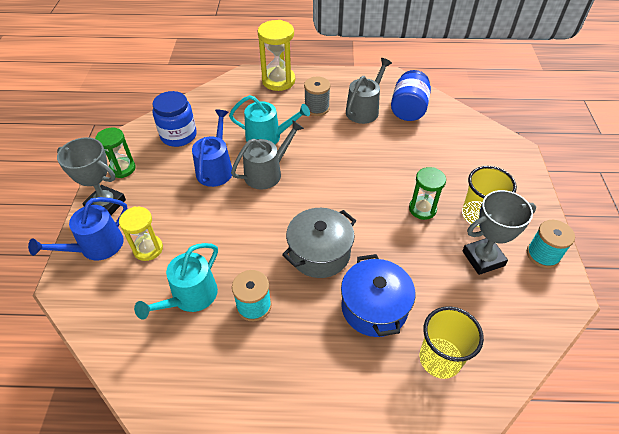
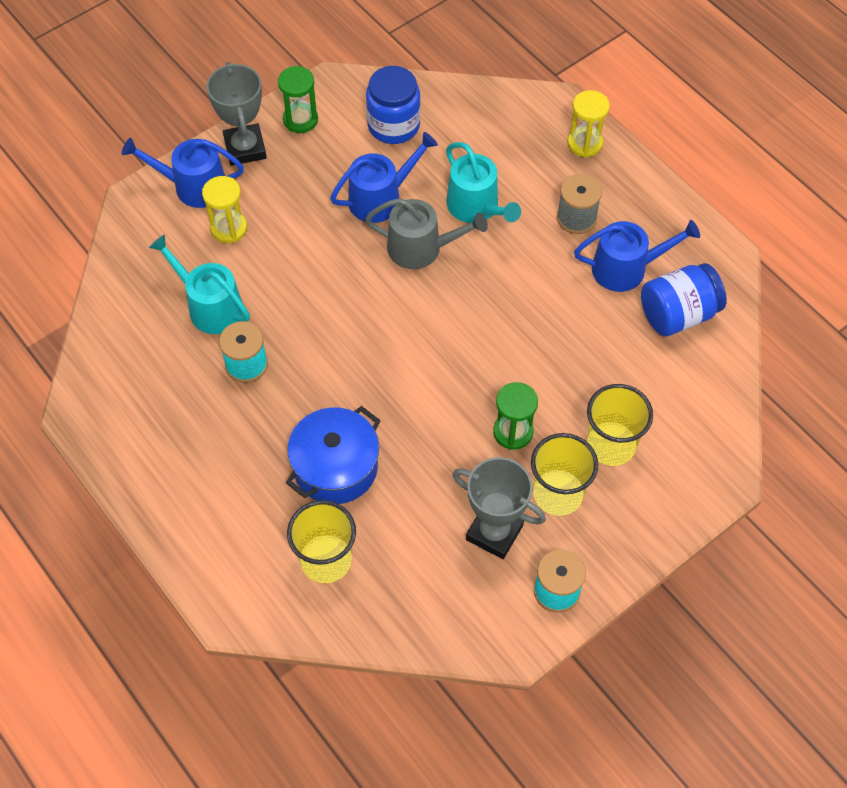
camera: 50 degrees right, 10 degrees up
turquoise watering can [134,243,218,320] -> turquoise watering can turned 45 degrees clockwise [149,235,250,334]
yellow hourglass [258,20,295,91] -> yellow hourglass [567,90,610,158], size x0.65
grey pot [282,208,356,278] -> none
grey watering can [346,58,392,124] -> blue watering can [574,220,700,292]
none -> yellow cup [587,384,653,466]

